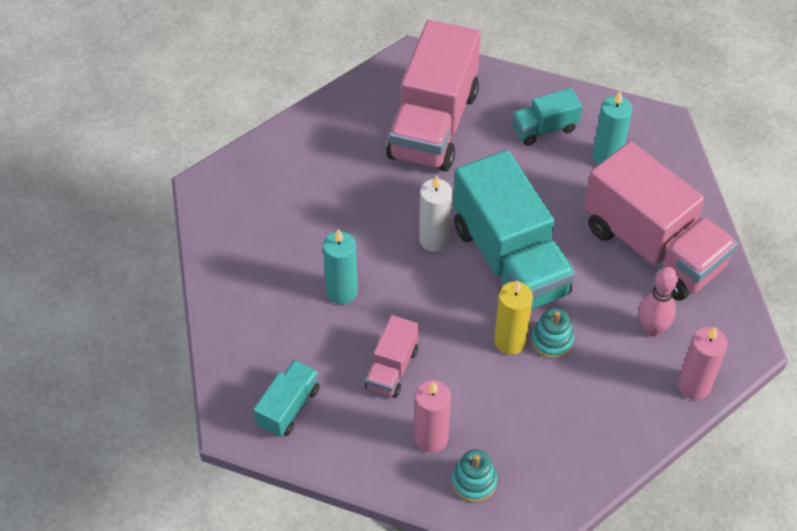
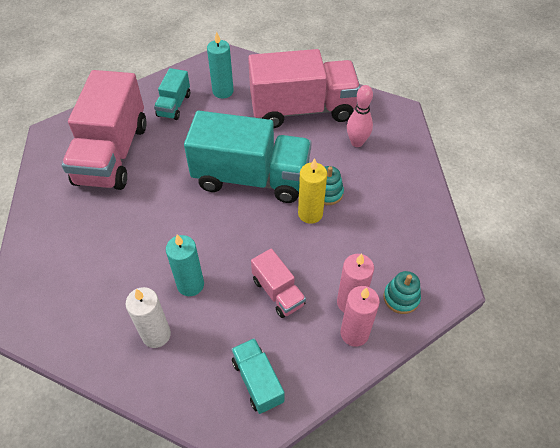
camera: 55 degrees left, 0 degrees up
pink truck [386,20,481,172] -> pink truck turned 45 degrees clockwise [62,70,147,190]
white candle [419,175,452,252] -> white candle moved to [125,287,171,348]
pink candle [678,326,728,400] -> pink candle moved to [340,286,380,347]

